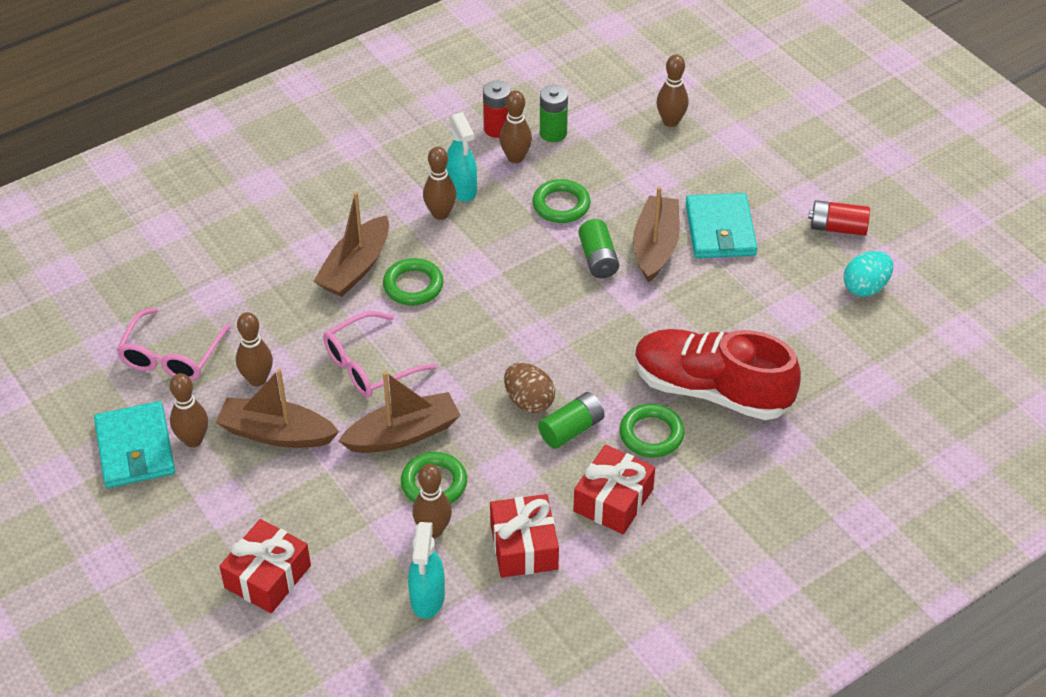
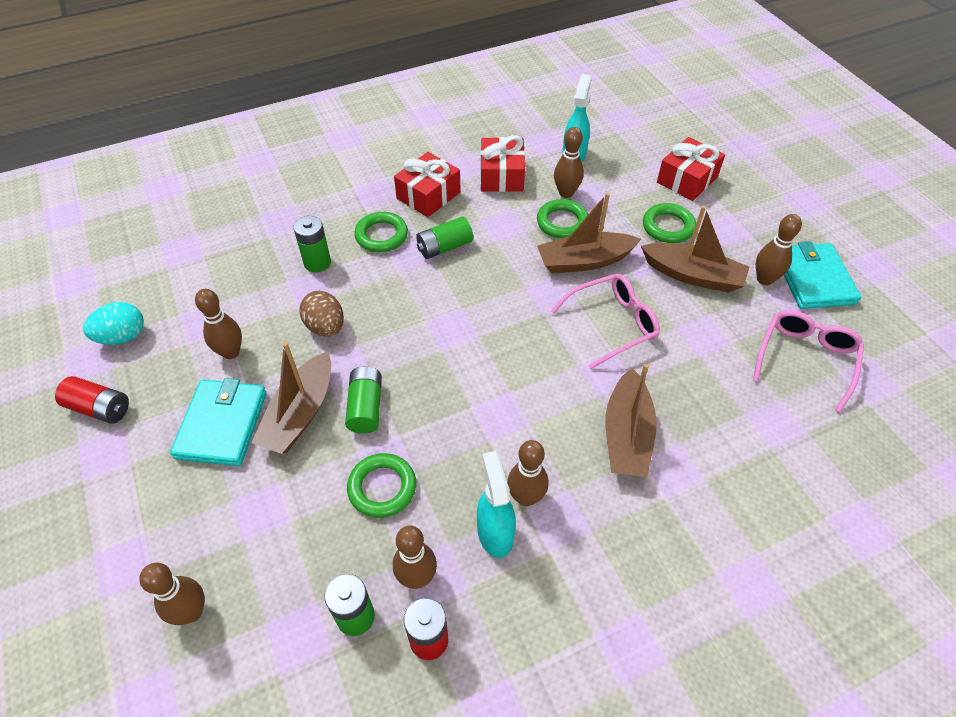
camera: 170 degrees left, 5 degrees up
brown bowling pin [236,312,273,386] -> brown bowling pin moved to [195,289,242,359]
brown boat [313,192,389,297] -> brown boat turned 150 degrees clockwise [605,363,657,478]
green ring [383,258,444,305] -> green ring moved to [643,203,696,243]
brown egg [504,363,555,413] -> brown egg moved to [299,291,344,337]
red shoe [634,329,801,420] -> green battery [293,216,331,272]

